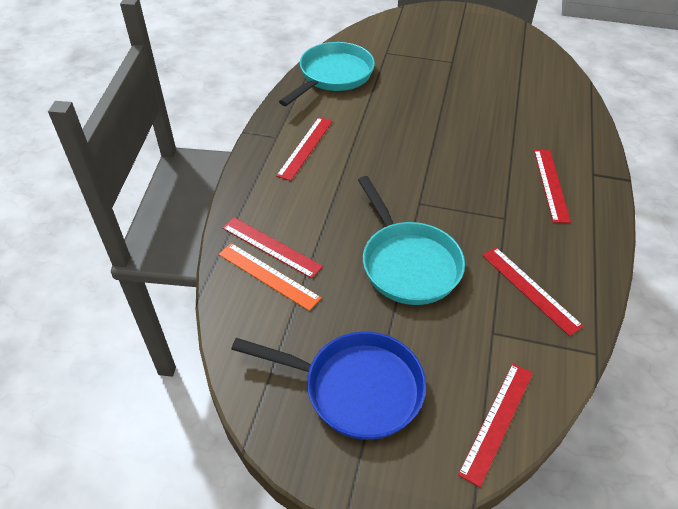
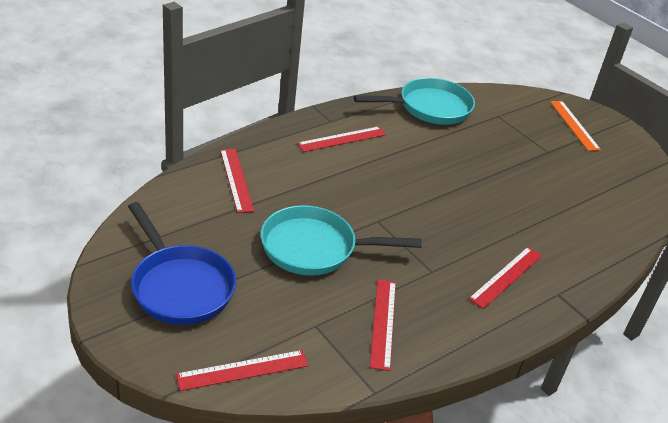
camera: 35 degrees right, 10 degrees down
orange ruler [219,243,321,311] -> orange ruler moved to [550,101,601,151]
turquoise pan [358,176,465,305] -> turquoise pan turned 75 degrees clockwise [261,205,422,276]

